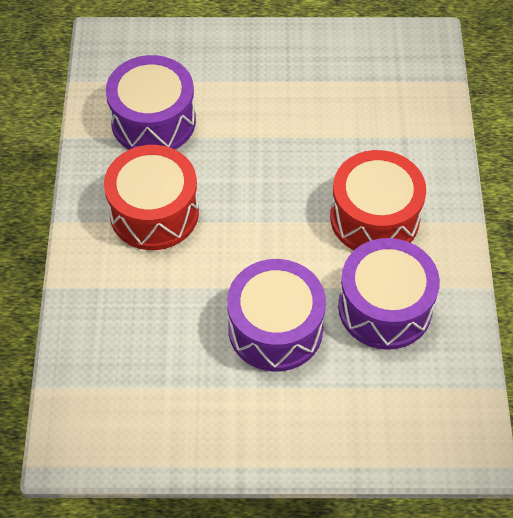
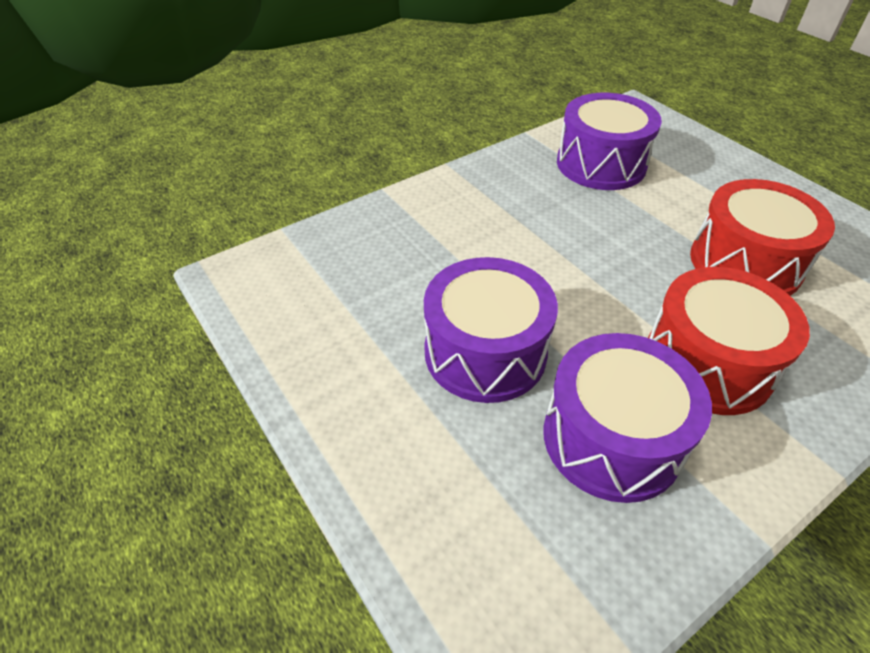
camera: 55 degrees right, 10 degrees down
red drum [104,145,199,250] -> red drum moved to [690,179,835,296]

